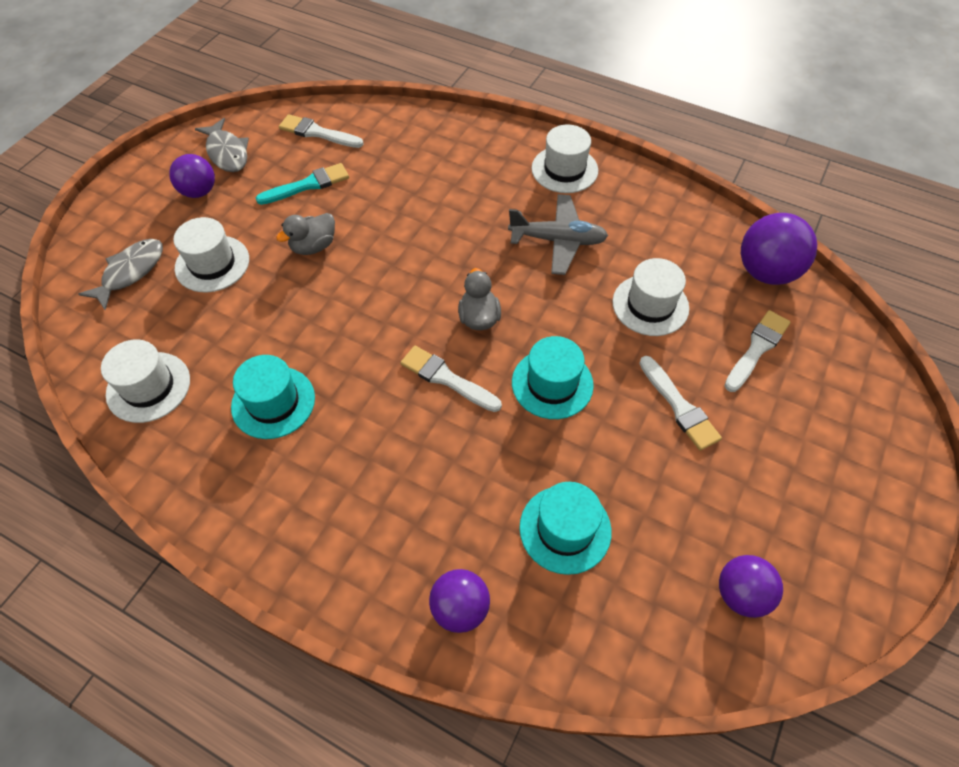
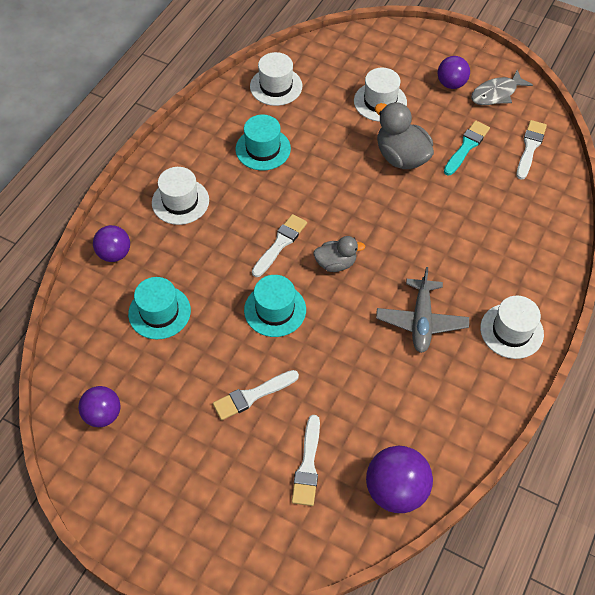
camera: 90 degrees right, 0 degrees up
grey fish [78,239,163,310] -> none
turquoise brush [256,163,349,205] -> turquoise brush turned 120 degrees counterclockwise [444,121,490,175]
grey duck [276,213,335,255] -> grey duck [375,102,434,169], size x1.62
white hat [612,258,689,336] -> white hat moved to [152,167,209,225]
white brush [724,310,791,392] -> white brush turned 60 degrees clockwise [292,415,320,506]

